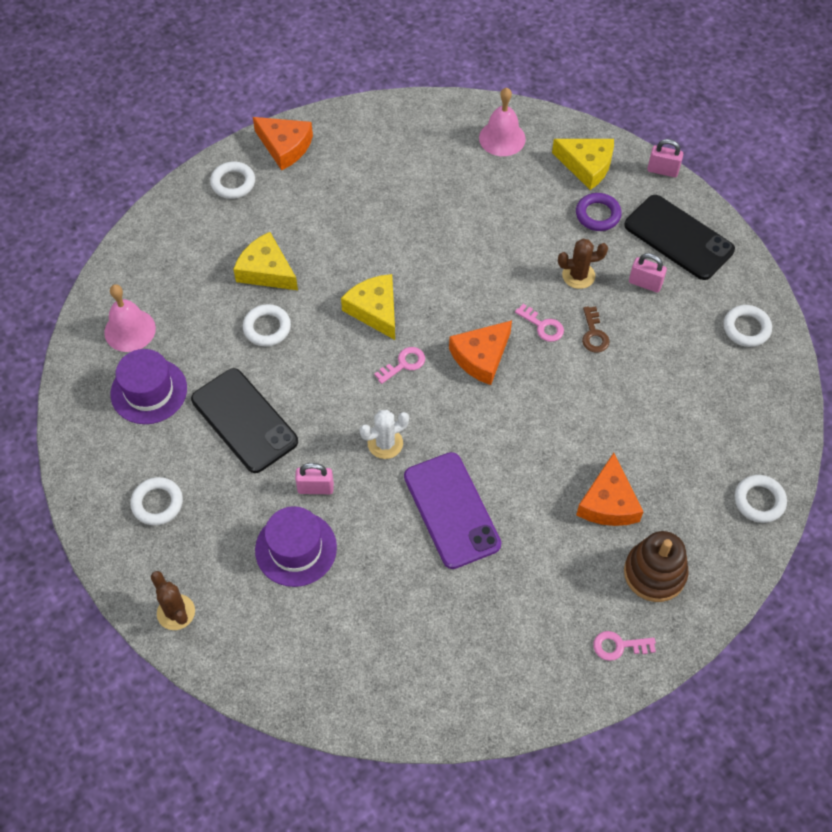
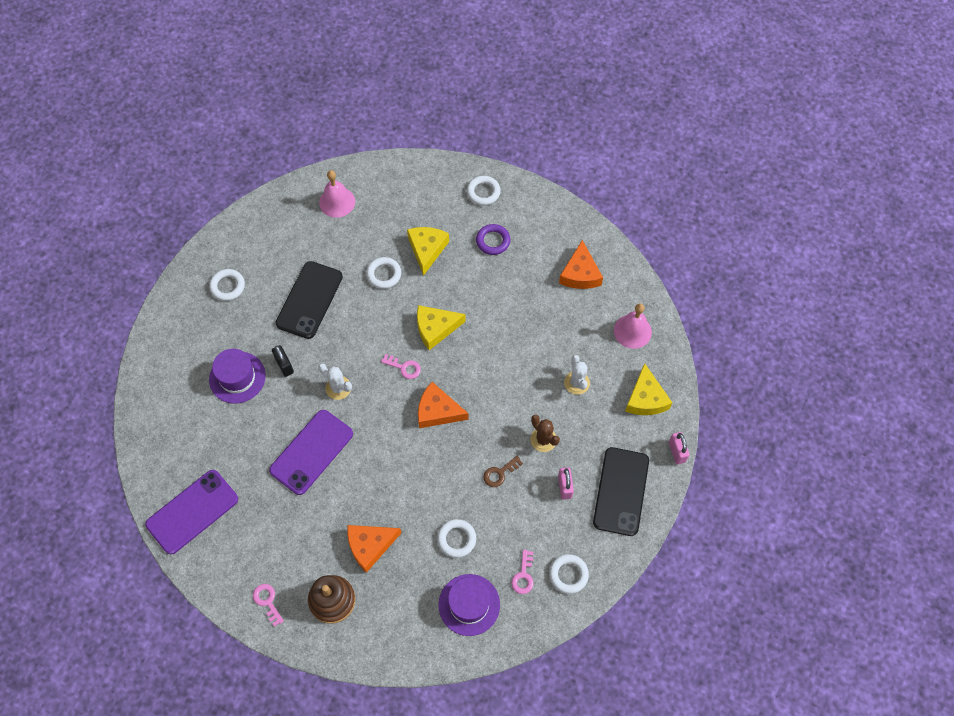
camera: 60 degrees right, 5 degrees up
purple hat [110,349,187,424] -> purple hat moved to [439,574,500,636]
brown cactus [151,571,195,630] -> none
orange cheese [253,117,313,171] -> orange cheese moved to [559,240,603,289]
pink padlock [295,463,334,494] -> black padlock [272,345,294,377]
yellow cheese [341,274,395,340] -> yellow cheese turned 135 degrees counterclockwise [417,305,466,350]
pink key [515,304,564,342] -> pink key moved to [511,550,534,594]
purple ring [576,193,622,231] -> purple ring moved to [476,224,510,255]
white ring [734,475,787,523] -> white ring moved to [437,519,476,558]
none -> purple phone [145,470,238,555]
none -> white cactus [564,355,590,395]

